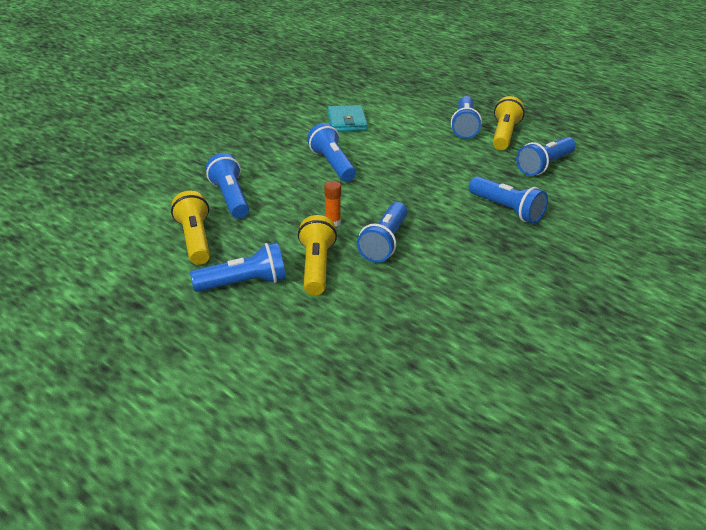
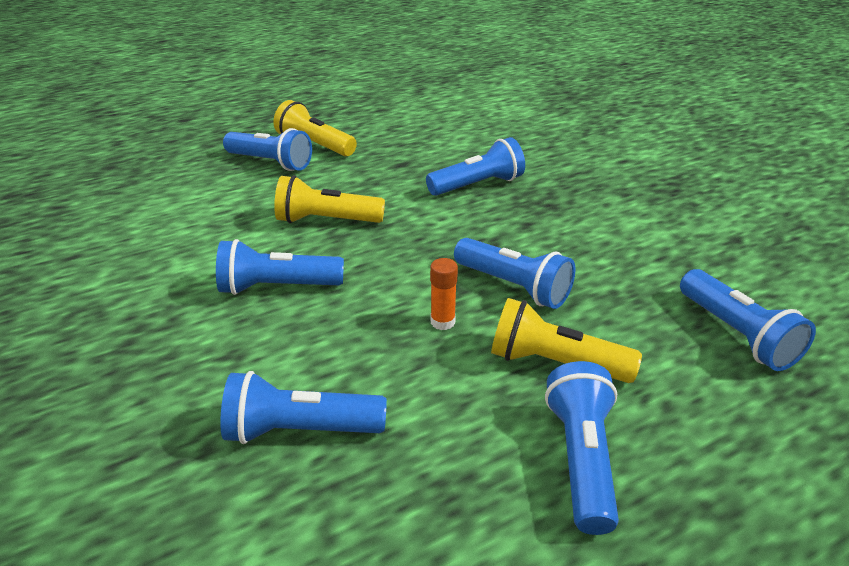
camera: 70 degrees left, 0 degrees up
yellow flashlight [171,191,210,265] -> yellow flashlight moved to [274,175,385,223]
turquoise wallet [328,105,368,132] -> none
blue flashlight [516,137,576,176] -> blue flashlight moved to [680,269,816,371]

